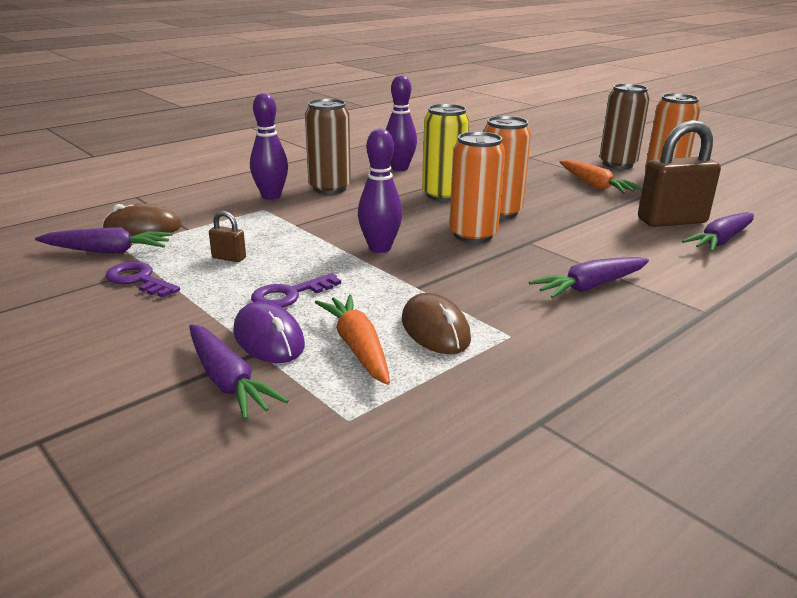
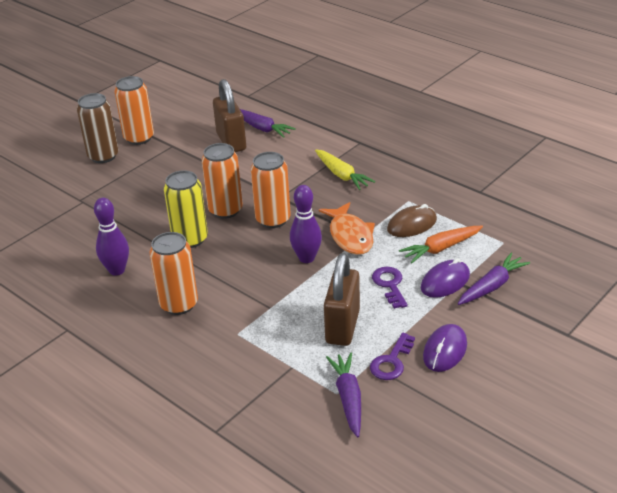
camera: 95 degrees left, 10 degrees up
brown mouse [102,204,182,236] -> none
brown padlock [209,211,246,262] -> brown padlock [324,253,360,346], size x2.30
purple bowling pin [250,93,288,200] -> none
purple key [251,273,341,308] -> purple key turned 150 degrees counterclockwise [372,267,408,309]
brown can [305,99,351,194] -> orange can [150,232,198,315]
purple carrot [529,257,649,298] -> yellow carrot [315,150,375,190]
orange carrot [560,160,643,194] -> none
none -> orange fish [319,202,375,255]
none -> purple mouse [423,324,467,372]

